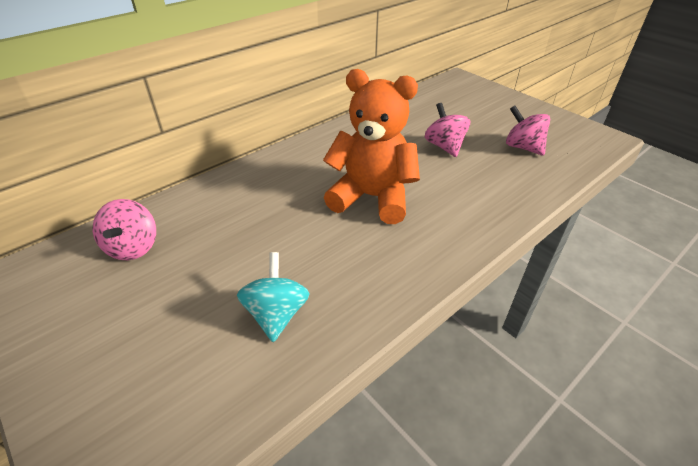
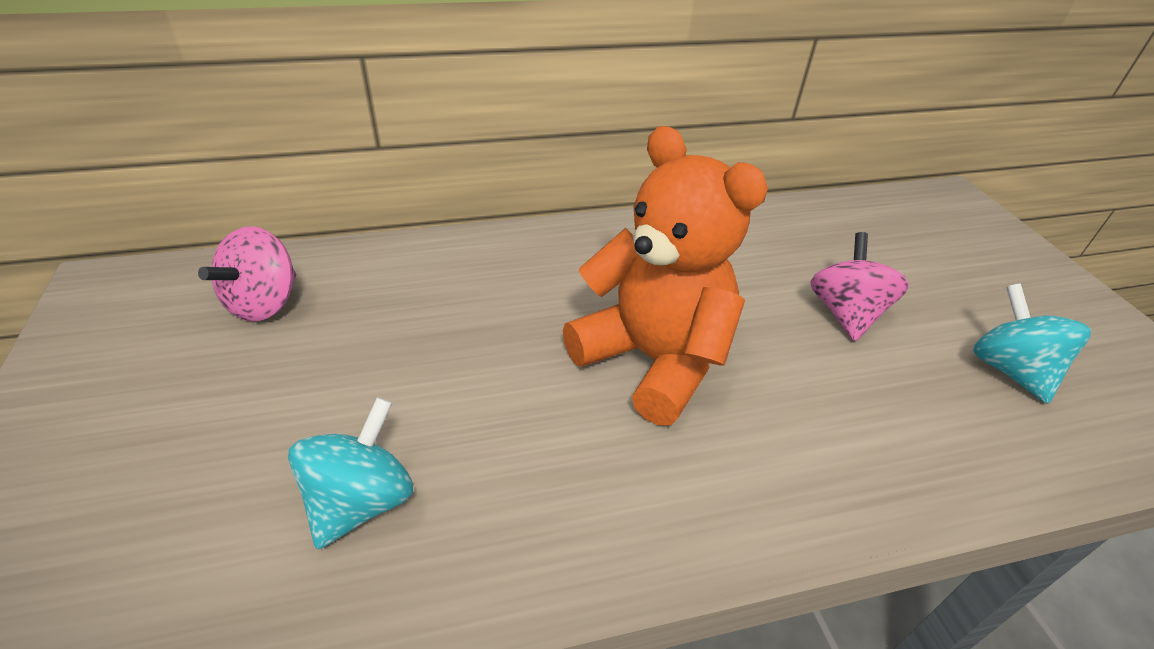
camera: 25 degrees right, 0 degrees up
pink spinning top [506,105,550,156] -> turquoise spinning top [973,283,1091,404]

